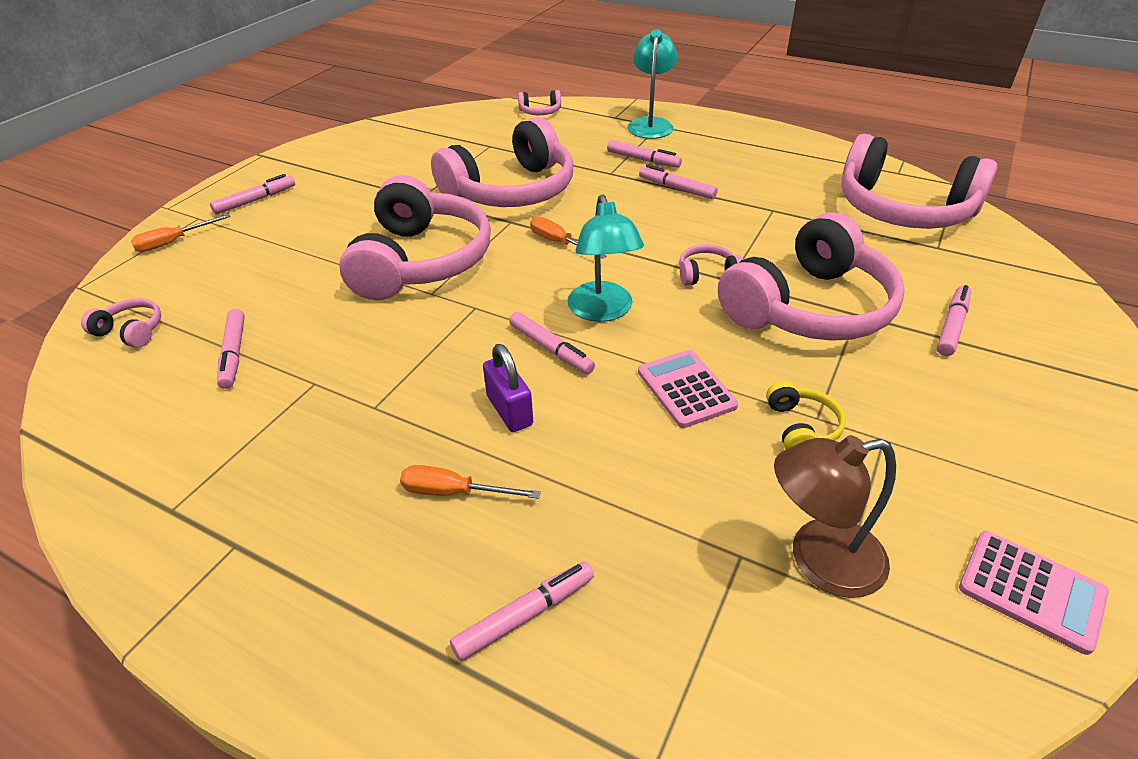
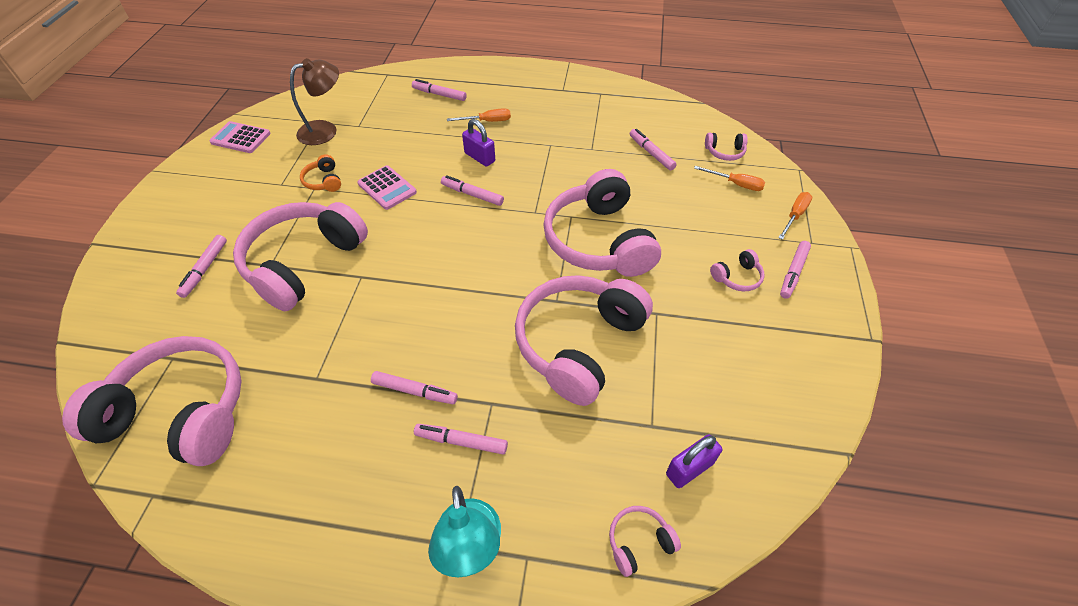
camera: 160 degrees right, 10 degrees up
pink marker [450,562,594,661] -> pink marker turned 75 degrees clockwise [412,79,467,101]
orange screwdriver [530,216,606,259] -> orange screwdriver moved to [694,166,765,191]
turquoise lamp [568,194,644,322] -> none
pink headphones [679,244,743,286] -> pink headphones moved to [710,249,765,292]
yellow headphones [766,381,846,450] -> orange headphones [300,154,341,192]
none -> purple padlock [666,434,722,488]

